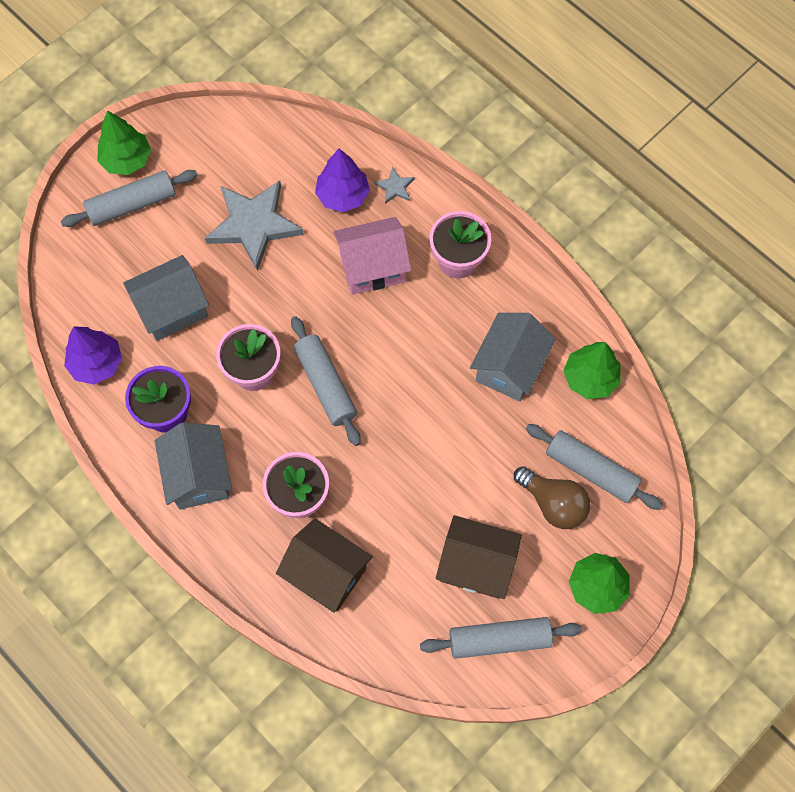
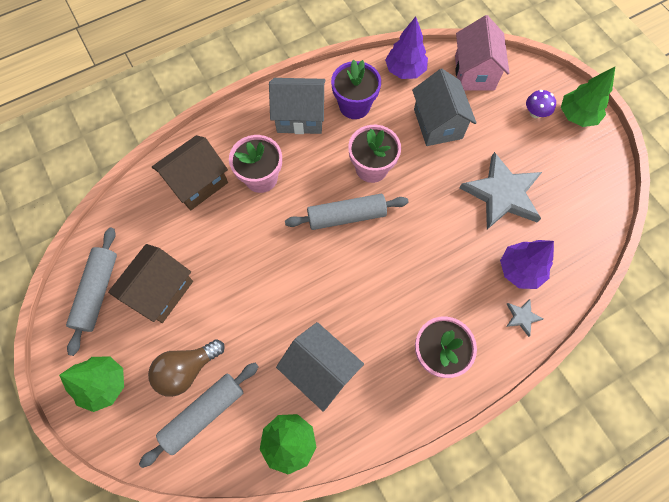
camera: 105 degrees right, 0 degrees up
grey rolling pin [61,170,198,227] -> purple mushroom [526,90,556,118]
pink house [333,217,411,295] -> pink house moved to [455,15,510,91]

